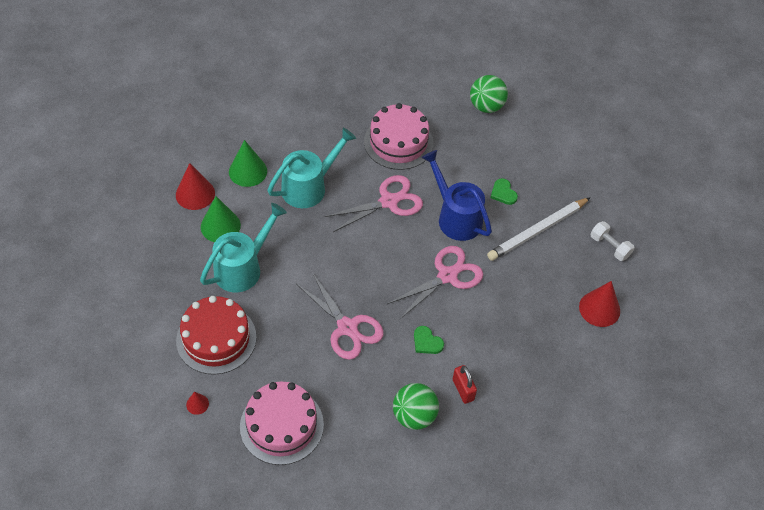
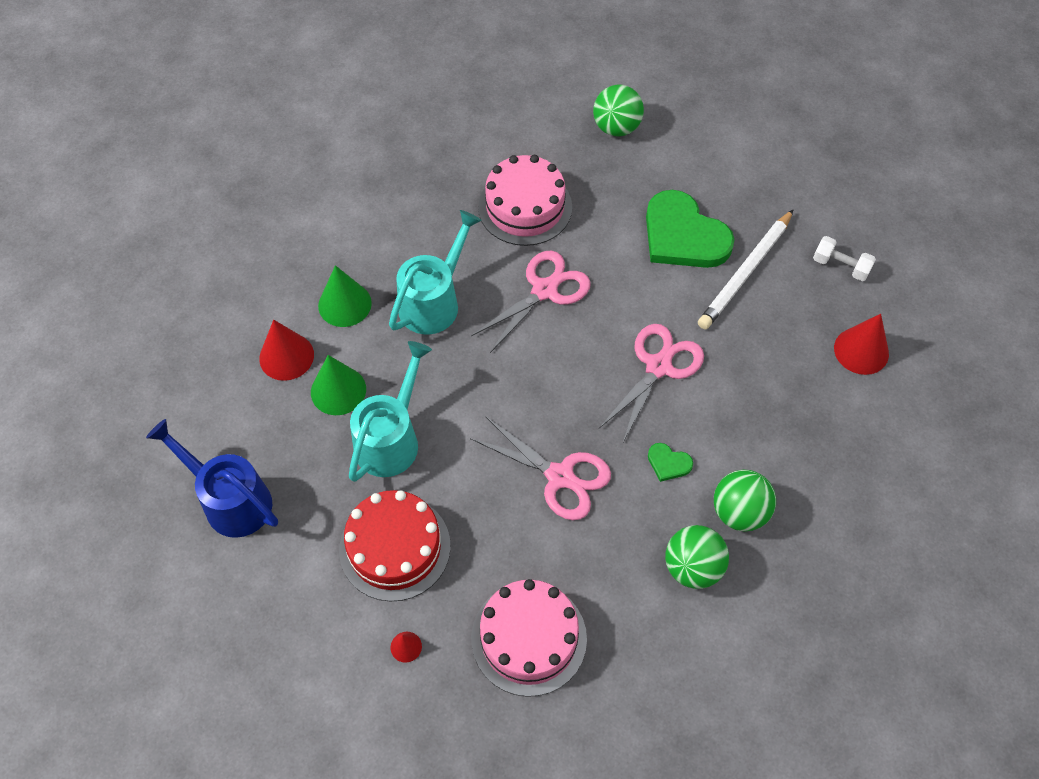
camera: 15 degrees left, 5 degrees up
blue watering can [421,150,492,241] -> blue watering can moved to [146,419,278,538]
red padlock [453,365,477,404] -> green ball [714,470,776,531]
green heart [490,178,518,205] -> green heart [646,190,734,268], size x2.38

